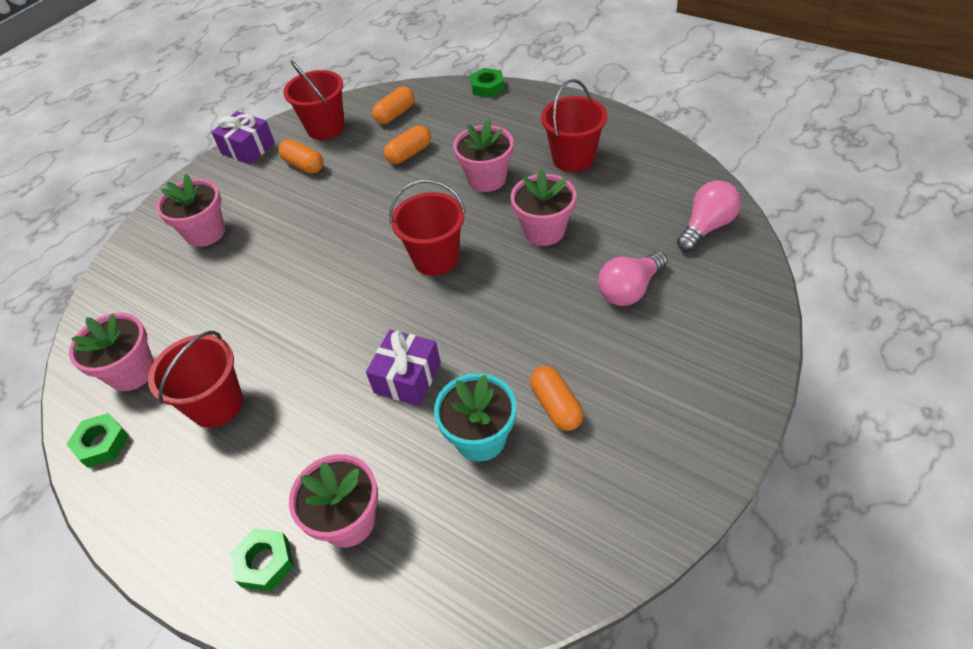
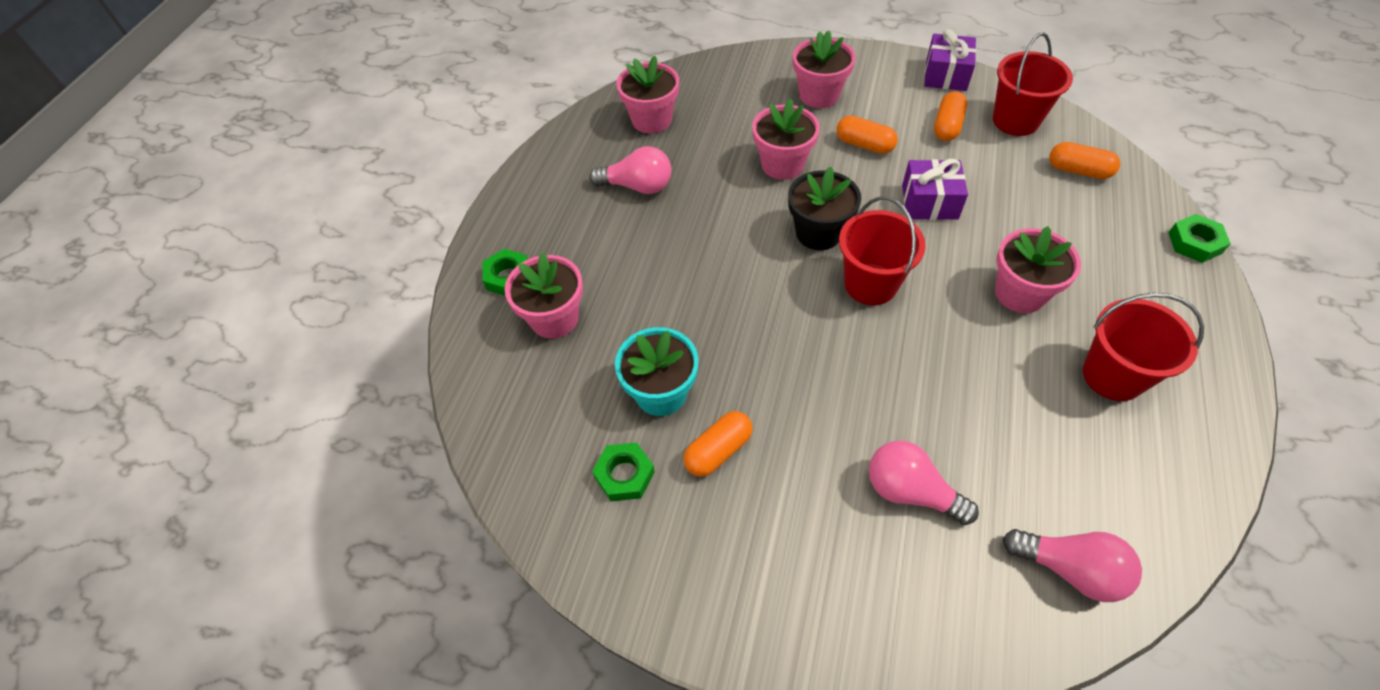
camera: 70 degrees right, 5 degrees up
green nut [66,413,129,468] -> green nut moved to [592,442,655,501]
red bucket [148,331,243,428] -> pink light bulb [589,146,671,194]
purple gift [366,330,441,406] -> purple gift moved to [902,159,968,220]
orange capsule [384,125,431,164] -> orange capsule moved to [837,115,898,154]
pink flower pot [511,169,576,246] -> pink flower pot moved to [752,99,820,180]
none -> black flower pot [788,166,861,250]

